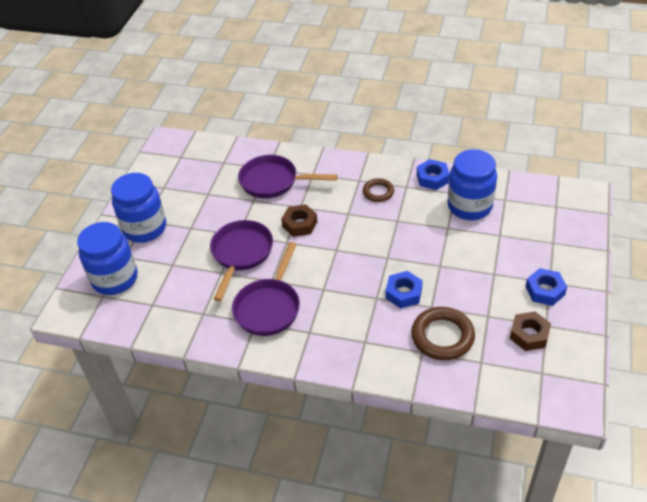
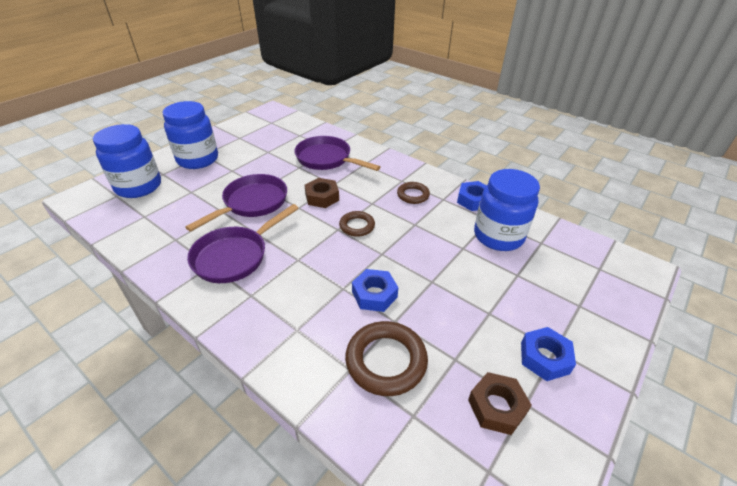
camera: 20 degrees right, 5 degrees down
none -> brown ring [339,211,375,237]

